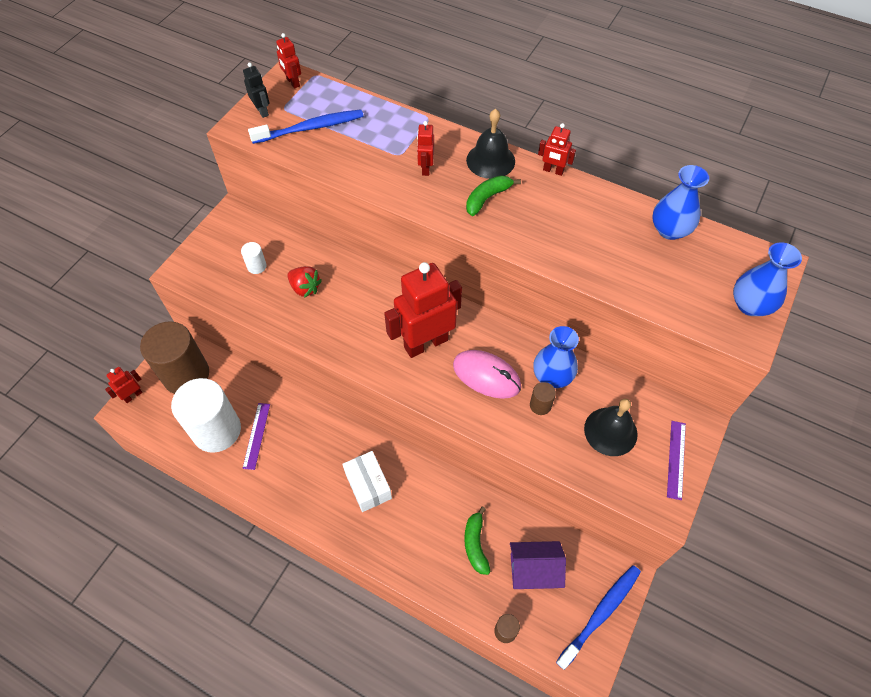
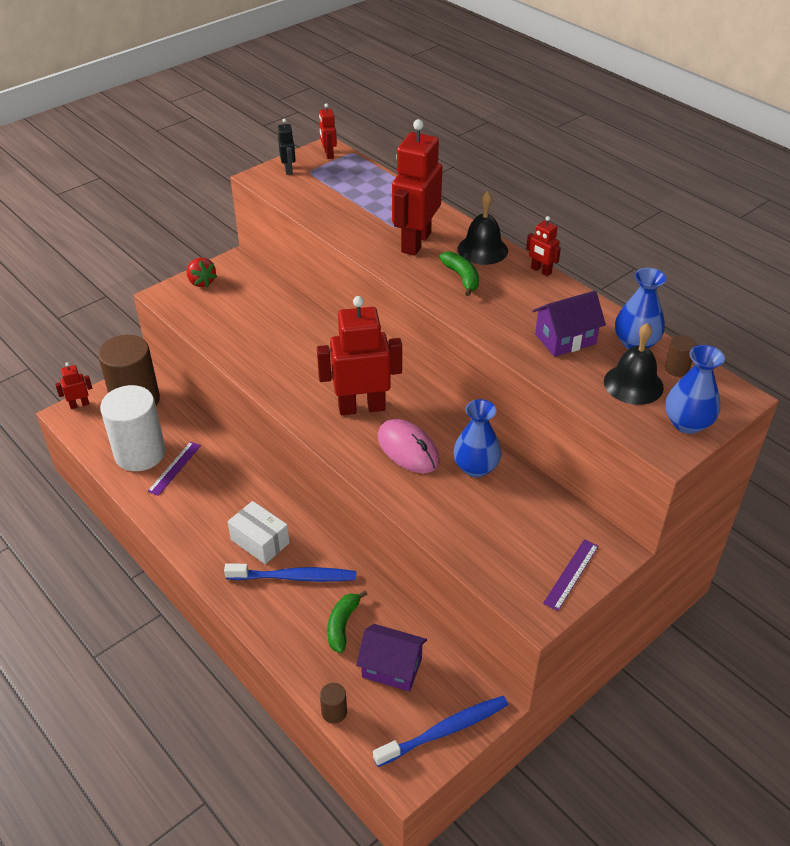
camera: 20 degrees right, 15 degrees down
white cylinder [241,242,267,274] -> none
blue toothbrush [248,109,363,144] -> blue toothbrush moved to [224,564,356,582]
red strawberry [287,266,322,298] -> red strawberry moved to [187,258,217,288]
white box [342,451,392,512] -> white box turned 45 degrees counterclockwise [228,501,290,564]
red robot [417,121,434,176] -> red robot [392,119,442,256], size x2.17
green banana [466,175,521,216] -> green banana turned 90 degrees clockwise [439,252,479,296]
brown cylinder [530,382,556,415] -> brown cylinder moved to [665,335,696,377]
black bell [584,399,638,456] -> black bell moved to [604,323,664,405]
none -> purple house [533,291,606,357]

